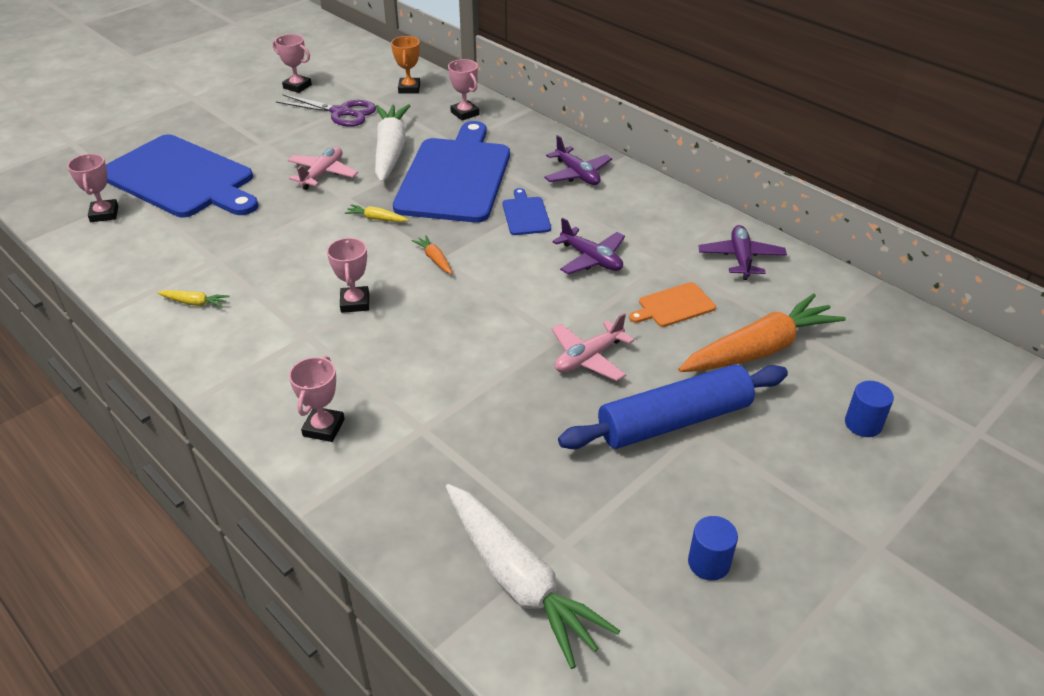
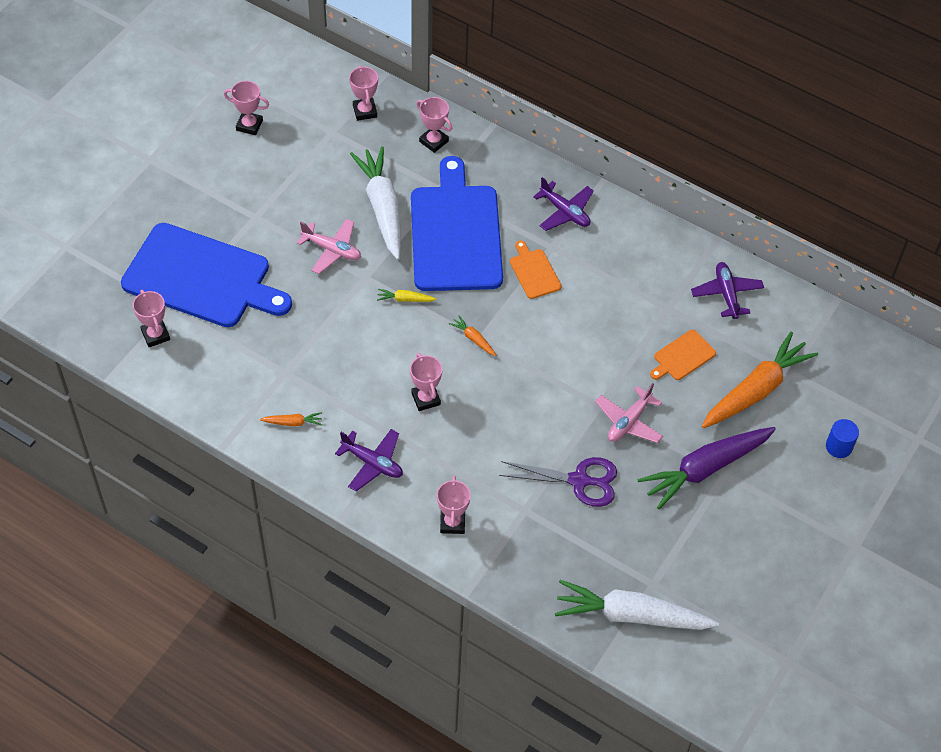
camera: 15 degrees left, 15 degrees up
yellow carrot [157,290,229,308] -> orange carrot [260,412,322,426]
purple scissors [276,94,376,127] -> purple scissors moved to [499,457,617,507]
pink plane [288,147,358,190] -> pink plane turned 105 degrees clockwise [297,219,361,274]
orange trophy [391,36,420,94] -> pink trophy [349,65,378,121]
white carrot [446,484,620,669] -> white carrot turned 150 degrees clockwise [555,580,719,630]
blue cutting board [503,188,551,235] -> orange cutting board [510,240,562,299]
purple plane [552,217,625,274] -> purple plane moved to [335,429,403,491]
blue rolling pin [558,364,788,449] -> purple carrot [637,427,776,509]
blue cylinder [688,516,738,581] -> none

